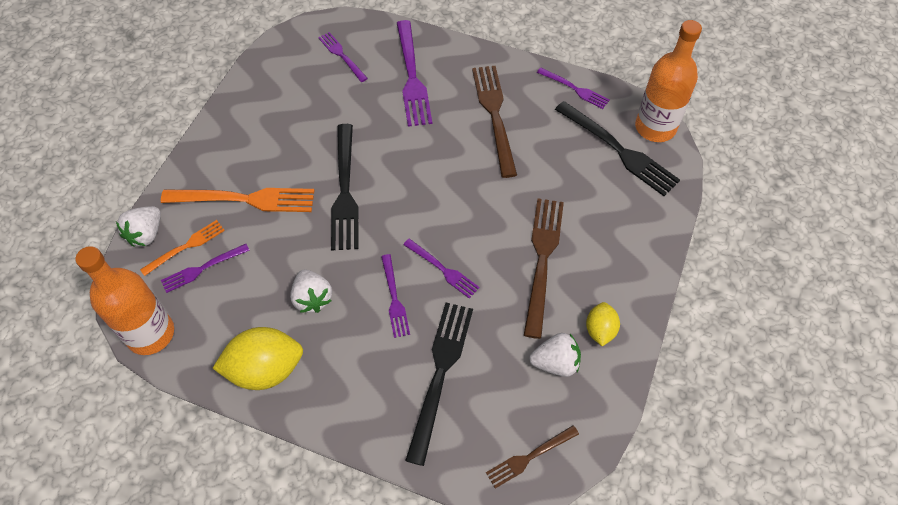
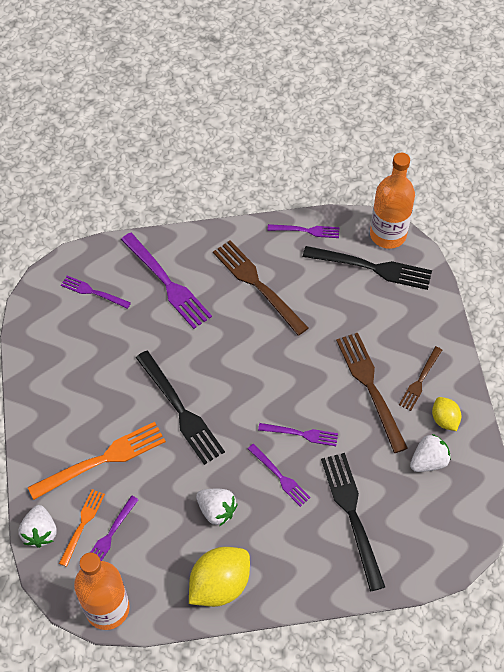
camera: 30 degrees left, 0 degrees up
brown fork [486,425,579,488] -> brown fork moved to [399,346,442,411]

